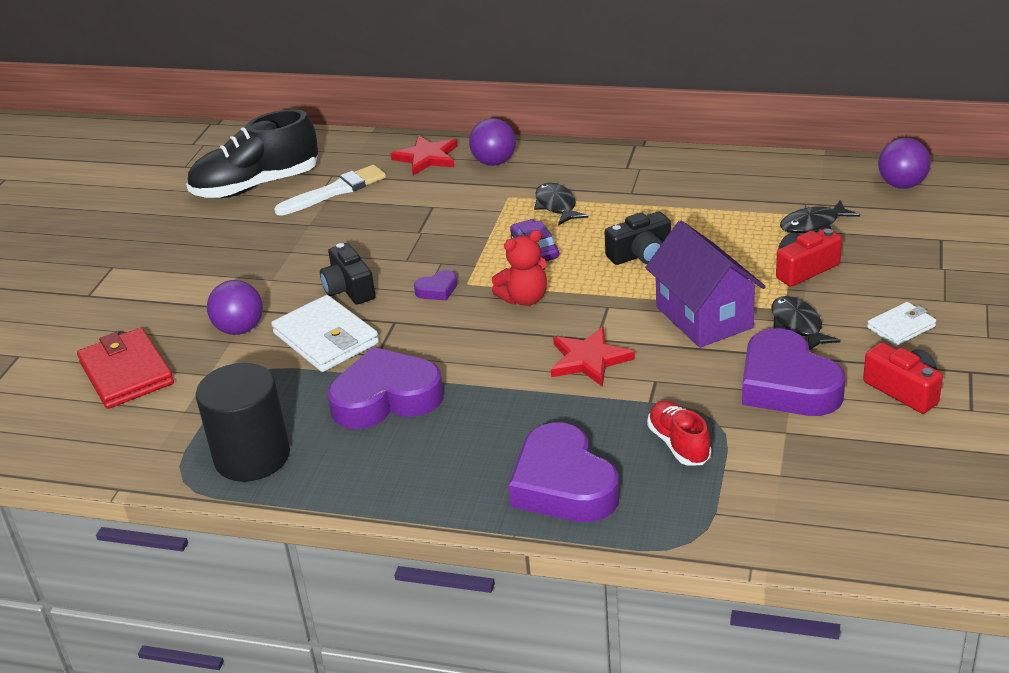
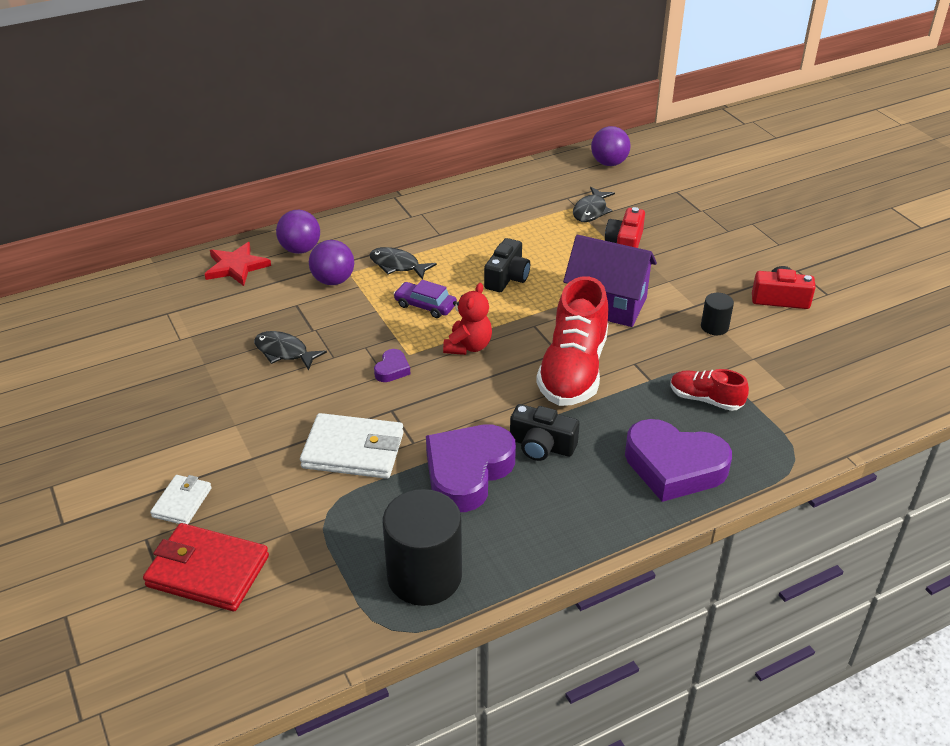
camera: 45 degrees left, 5 degrees up
black shoe [186,109,318,198] -> none
purple ball [207,280,263,335] -> purple ball moved to [309,240,354,285]
white brush [274,165,386,216] -> none
black camera [320,243,376,305] -> black camera moved to [510,404,580,461]
red star [551,327,635,387] -> red shoe [536,276,608,406]
purple heart [742,328,845,416] -> black cylinder [701,293,734,335]
black fish [771,296,841,350] -> black fish moved to [254,331,327,371]
white wallet [867,302,936,346] -> white wallet moved to [150,475,212,524]

